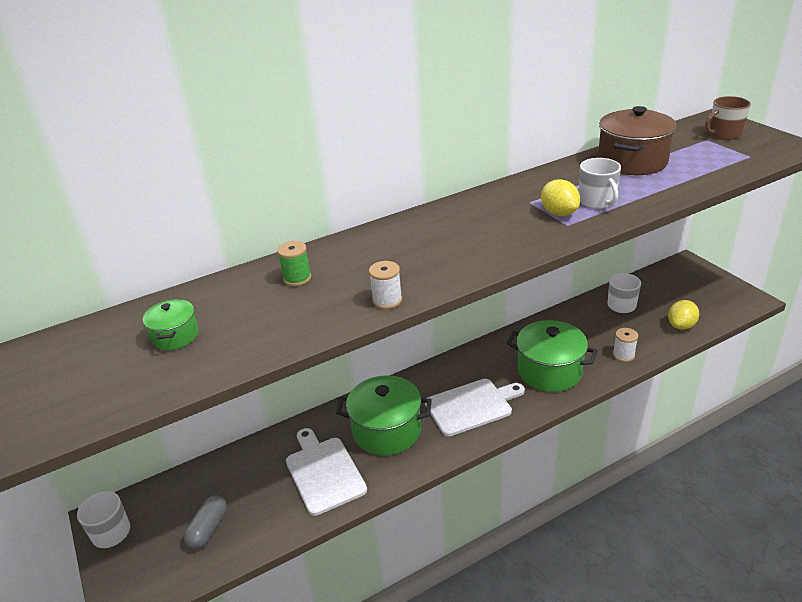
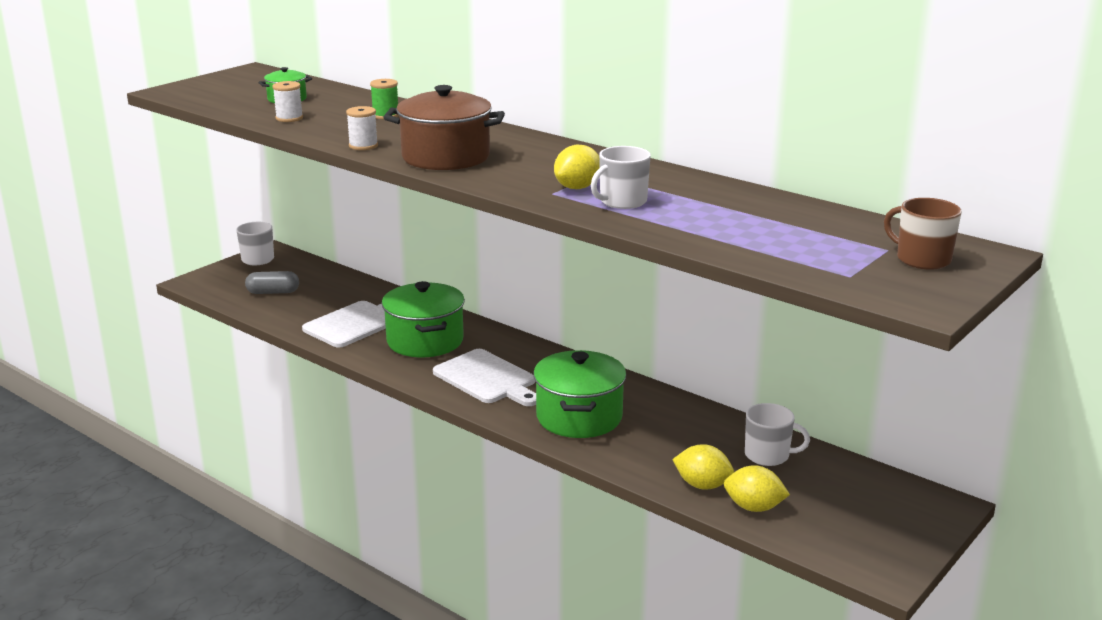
camera: 65 degrees right, 10 degrees down
brown pot [598,106,677,175] -> brown pot moved to [383,85,505,170]
white spool [613,328,638,362] -> white spool moved to [272,81,303,122]
none -> yellow lemon [672,444,734,490]

